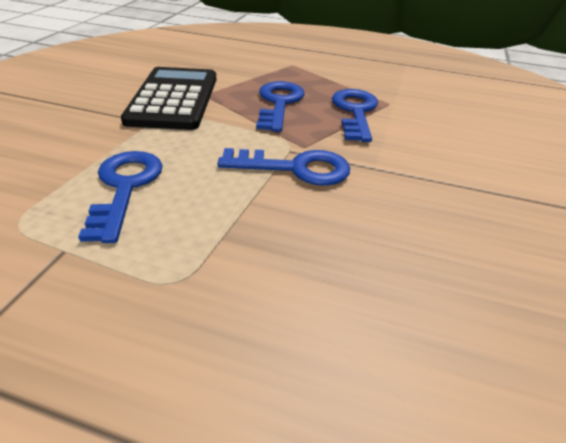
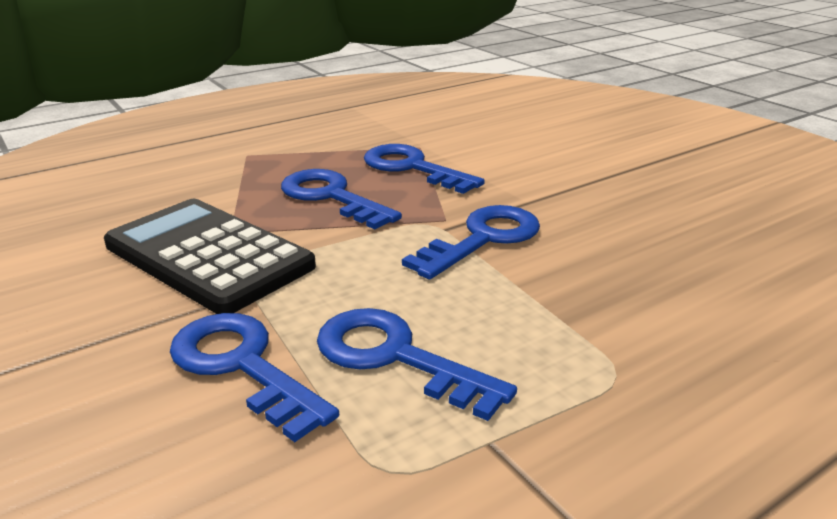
camera: 50 degrees left, 10 degrees down
none -> blue key [170,313,339,442]

